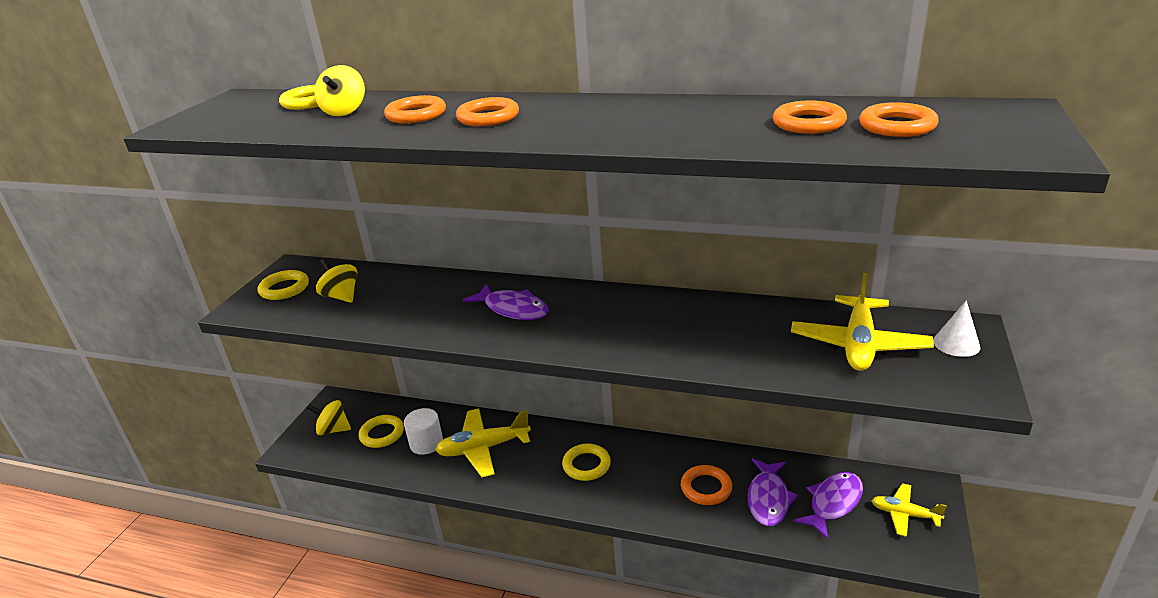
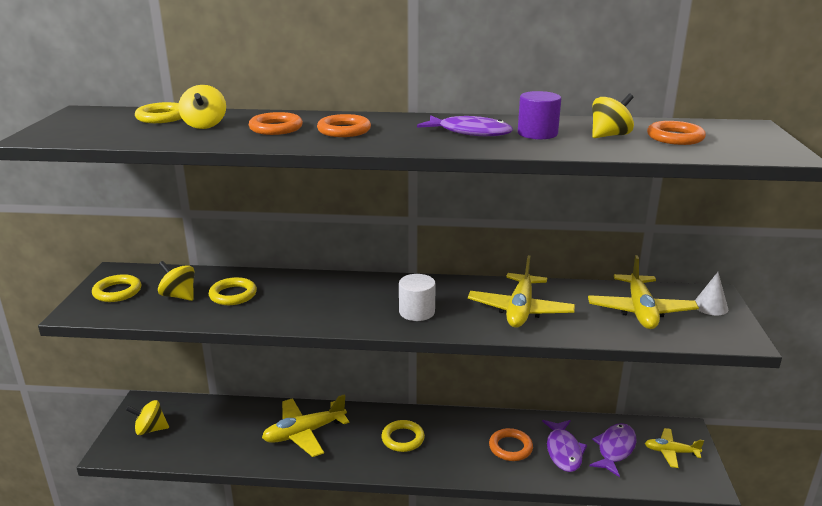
camera: 15 degrees left, 5 degrees down
yellow ring [359,415,404,448] -> yellow ring moved to [209,277,257,305]
white cylinder [404,408,443,455] -> white cylinder moved to [399,274,436,321]
purple fish [463,284,549,320] -> purple fish moved to [417,116,513,136]
orange ring [773,100,847,134] -> yellow spinning top [592,93,634,138]
none -> yellow plane [468,255,575,328]
none -> purple cylinder [518,91,561,139]

